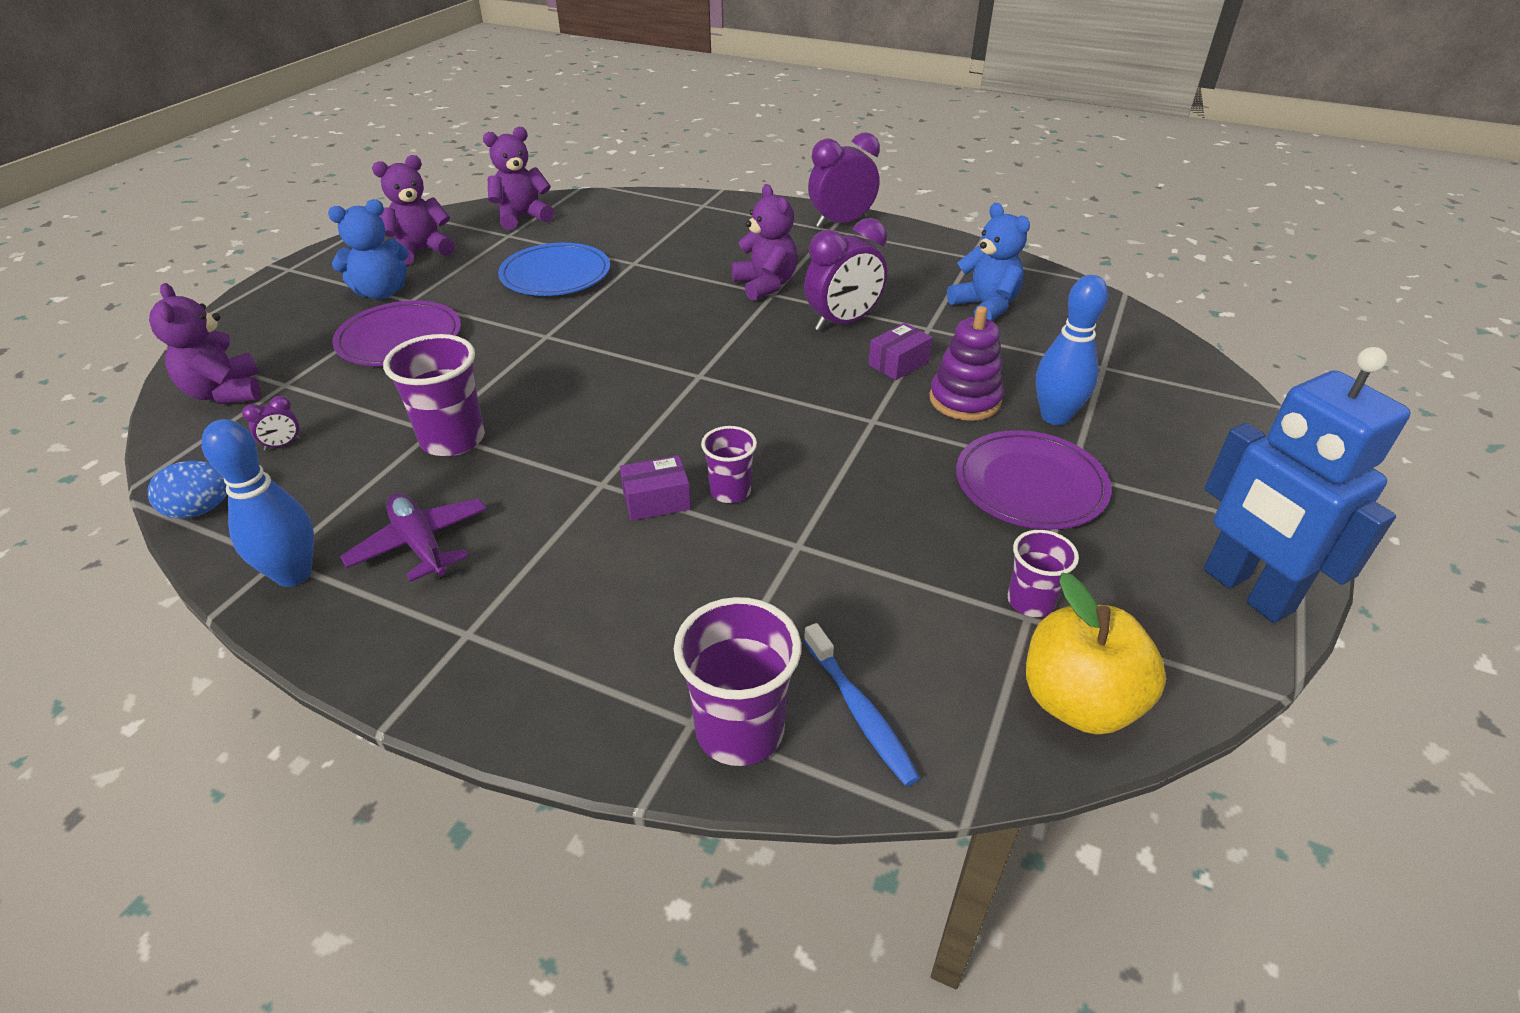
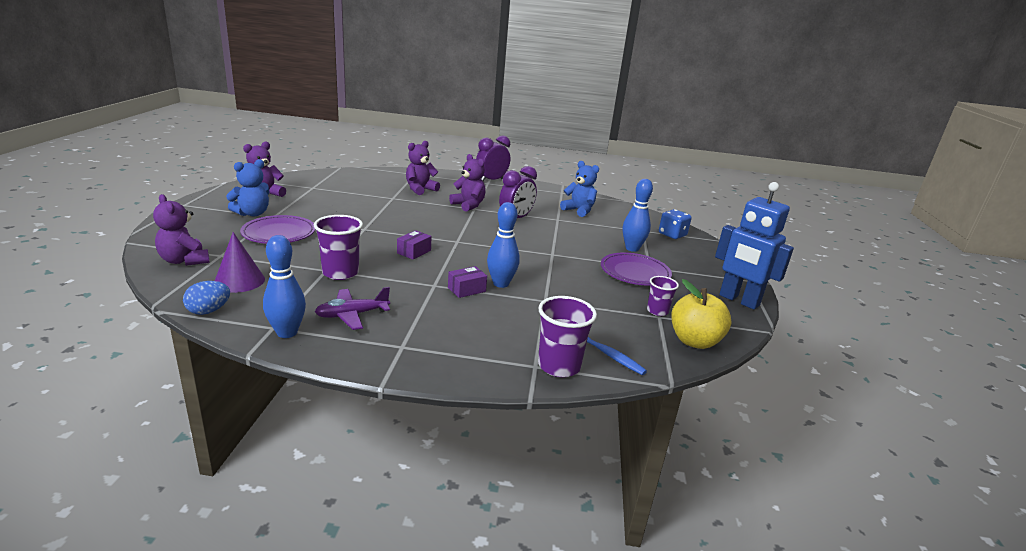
camera: 20 degrees left, 15 degrees down
purple clock [242,396,301,451] -> purple cone [215,232,265,293]
purple plane [340,493,487,582] -> purple plane turned 60 degrees counterclockwise [315,287,390,330]
purple teddy bear [483,127,554,230] -> purple teddy bear moved to [406,141,440,195]
blue plate [498,243,610,296] -> none
purple cup [701,426,757,503] -> blue bowling pin [487,202,520,288]
purple box [868,323,933,380] -> purple box moved to [397,230,432,259]
purple stacking toy [929,306,1004,421] -> none
none -> blue dice [659,209,692,239]

